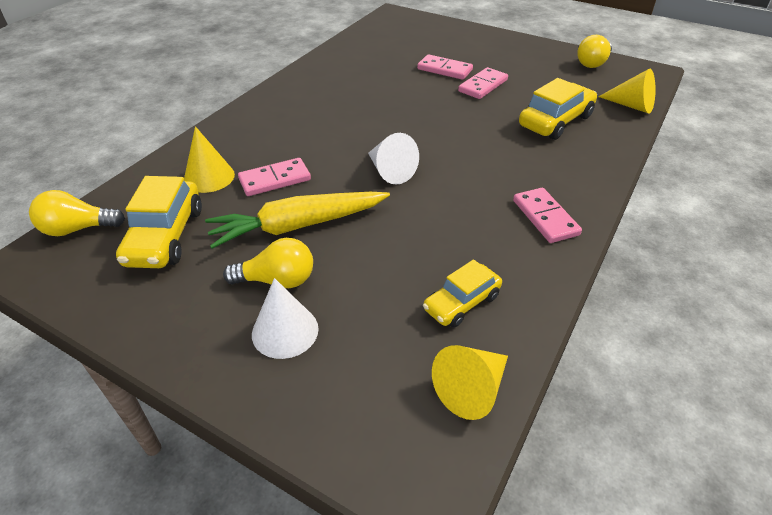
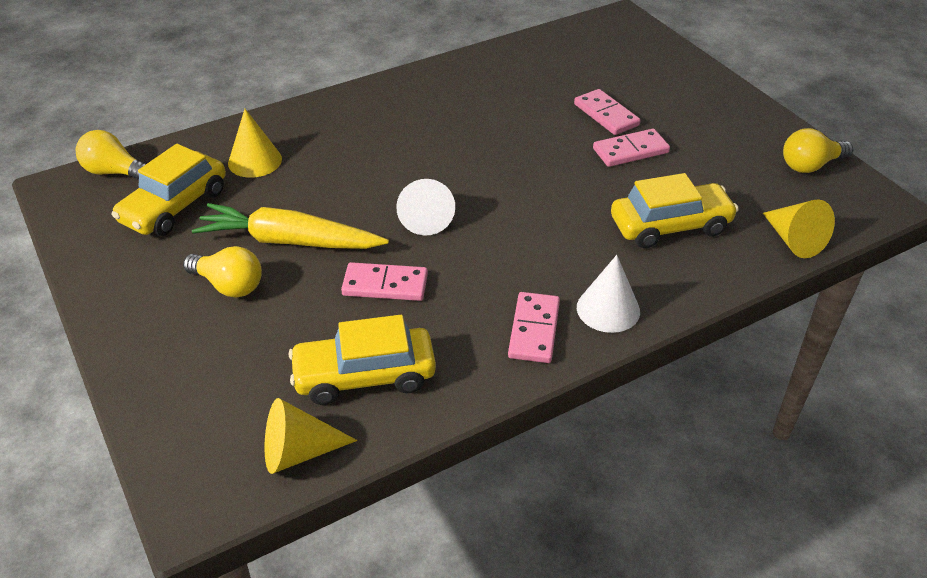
camera: 30 degrees right, 0 degrees up
pink domino [238,158,311,196] -> pink domino moved to [341,262,428,301]
white cone [252,278,319,359] -> white cone moved to [577,255,640,333]
yellow car [423,259,502,328] -> yellow car [288,315,436,405], size x1.55

